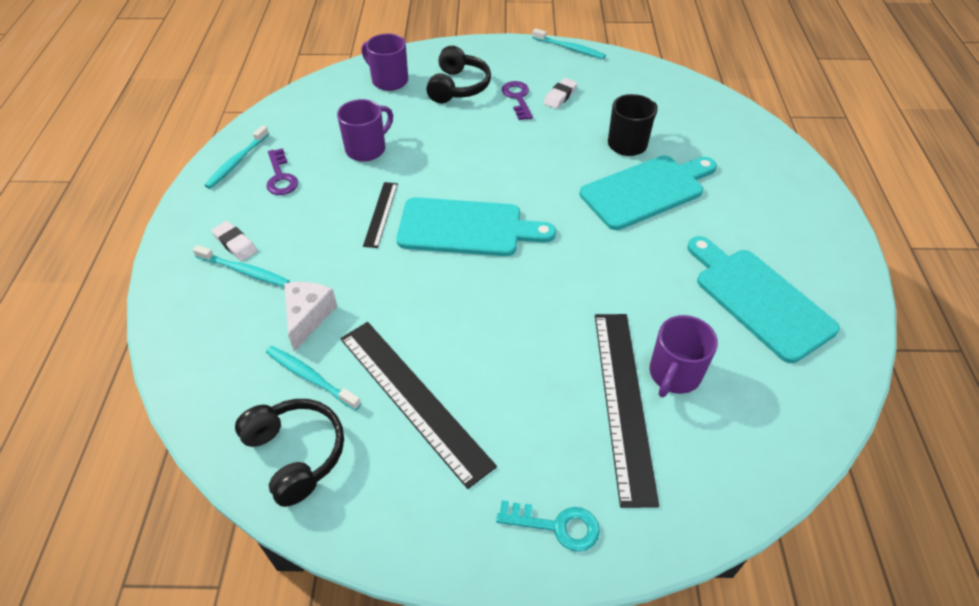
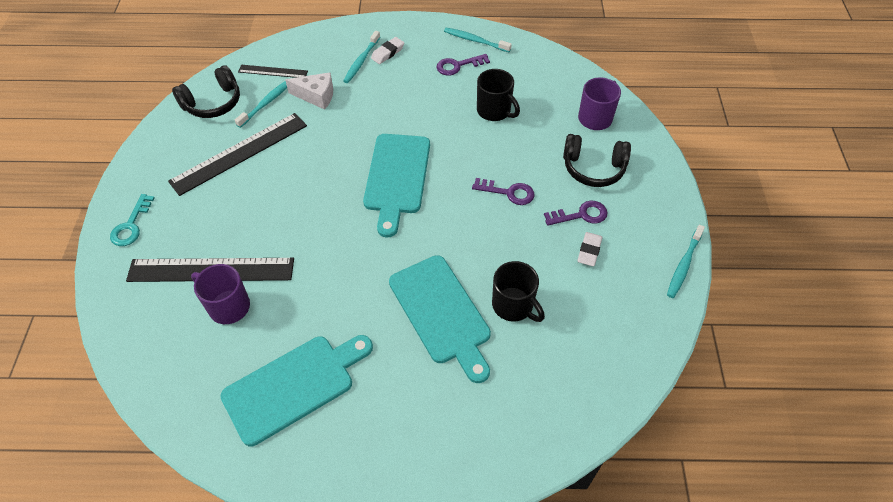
camera: 90 degrees right, 5 degrees up
purple mug [337,99,393,162] -> black mug [477,69,520,121]
black ruler [363,182,398,248] -> black ruler moved to [238,65,308,78]
white eraser [544,78,578,109] -> white eraser turned 75 degrees clockwise [577,232,602,266]
none -> purple key [472,178,535,205]

